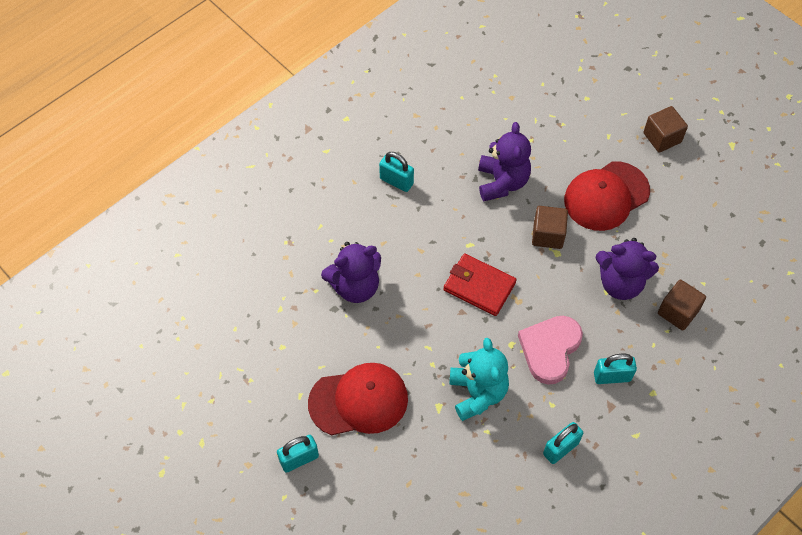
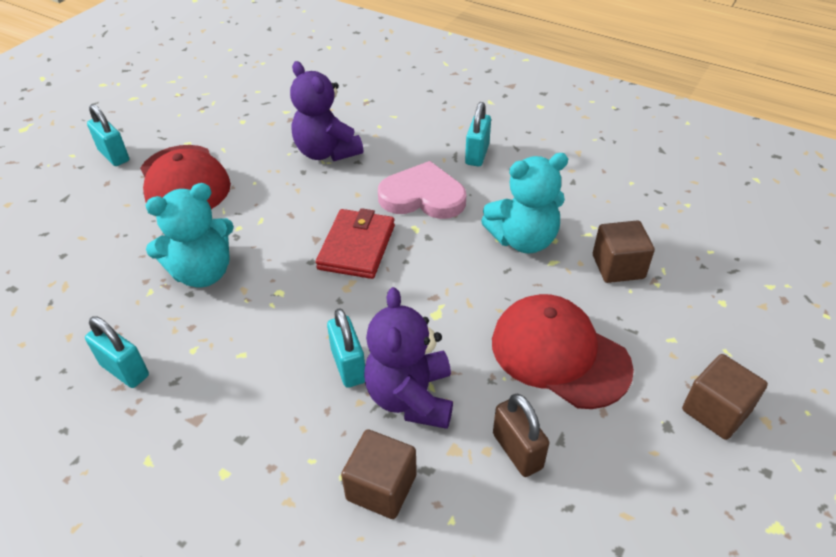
camera: 75 degrees right, 15 degrees down
purple teddy bear [478,122,531,201] -> turquoise teddy bear [481,153,568,254]
pink heart [518,316,583,385] -> pink heart moved to [378,161,466,219]
brown cube [532,206,568,249] -> brown cube moved to [593,220,655,283]
turquoise padlock [594,354,637,384] -> turquoise padlock moved to [327,308,365,388]
none -> brown padlock [493,394,549,477]

